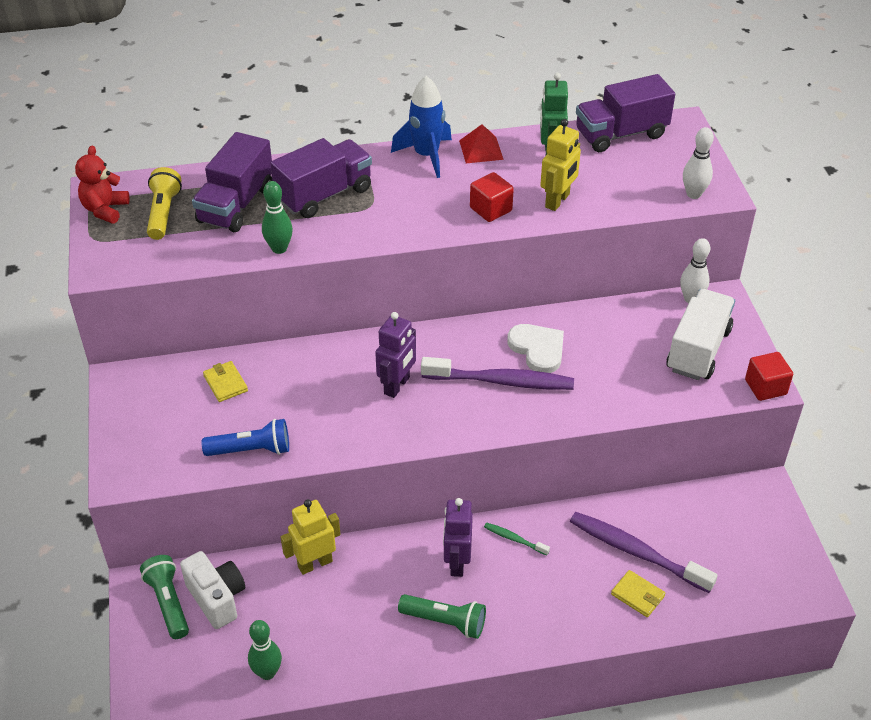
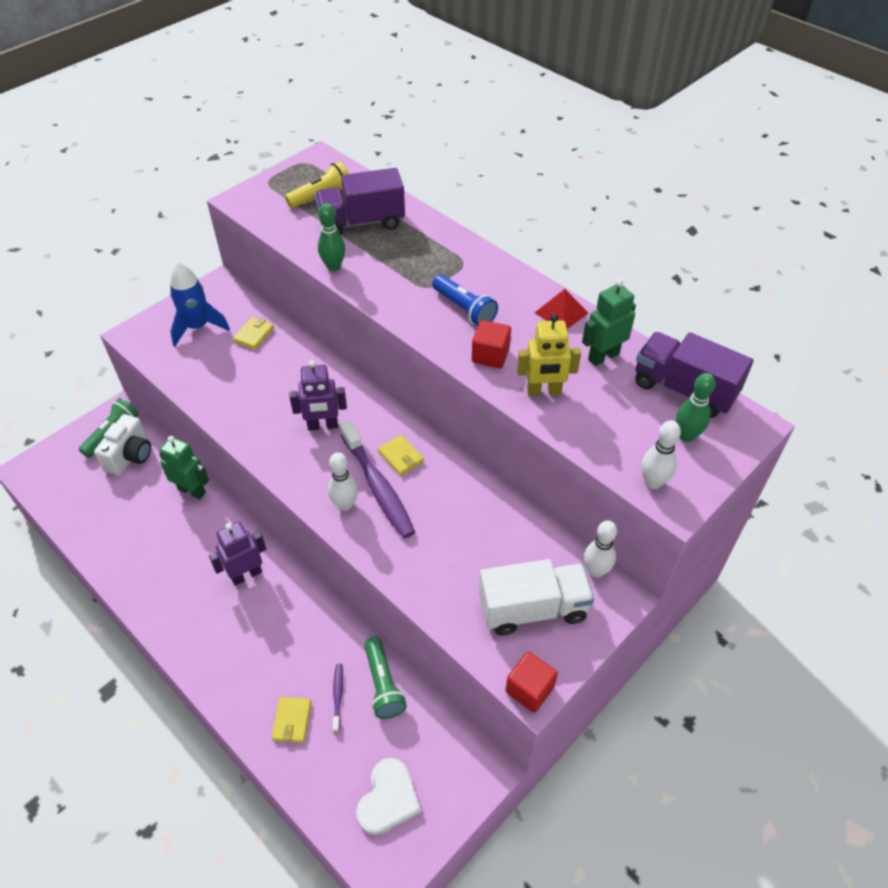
camera: 55 degrees right, 5 degrees up
red teddy bear [75,146,129,224] -> none
blue flashlight [202,419,289,456] -> blue flashlight moved to [432,275,498,326]
green bowling pin [248,620,282,680] -> green bowling pin moved to [676,373,716,442]
purple truck [270,138,372,218] -> none
yellow robot [281,499,340,575] -> green robot [159,436,209,499]
blue rocket [391,76,452,178] -> blue rocket moved to [170,262,230,346]
green flashlight [398,594,486,639] -> green flashlight moved to [364,637,407,719]
green toothbrush [484,522,550,555] -> none
white heart [507,324,564,373] -> white heart moved to [356,758,421,835]
purple toothbrush [570,512,718,593] -> purple toothbrush [333,663,343,733], size x0.46
none -> white bowling pin [328,452,358,511]
none -> yellow wallet [378,435,424,476]

